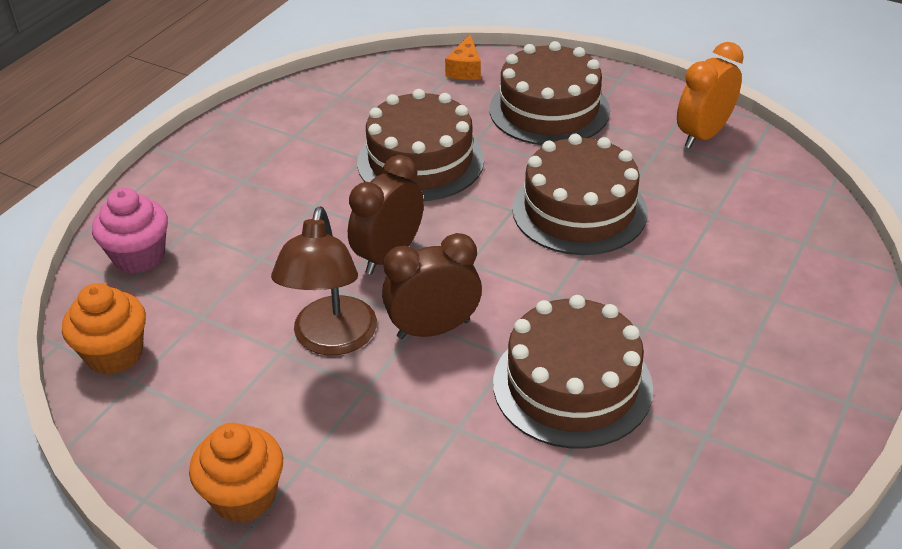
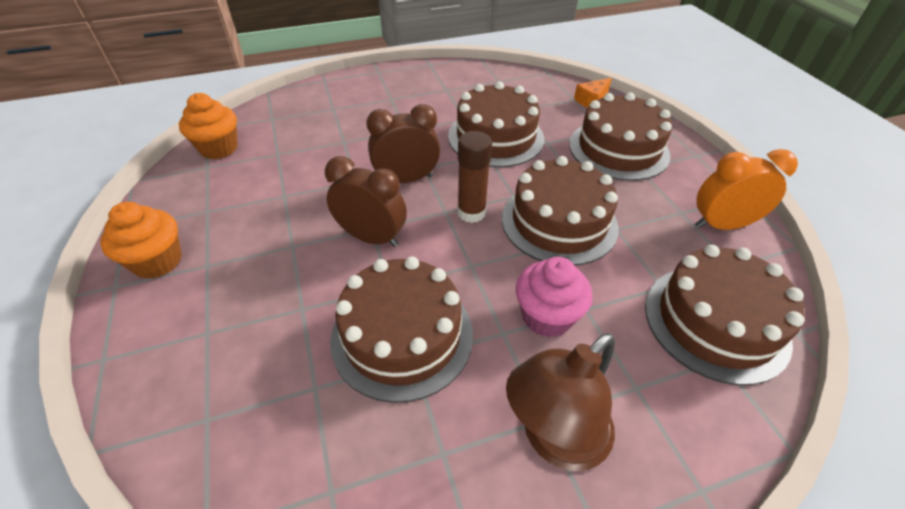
camera: 40 degrees right, 5 degrees up
pink cupcake [92,188,168,274] -> pink cupcake moved to [516,257,592,337]
brown lamp [271,206,377,356] -> brown lamp moved to [506,333,615,471]
none -> brown glue stick [457,131,492,223]
none -> brown cake [645,245,805,385]

